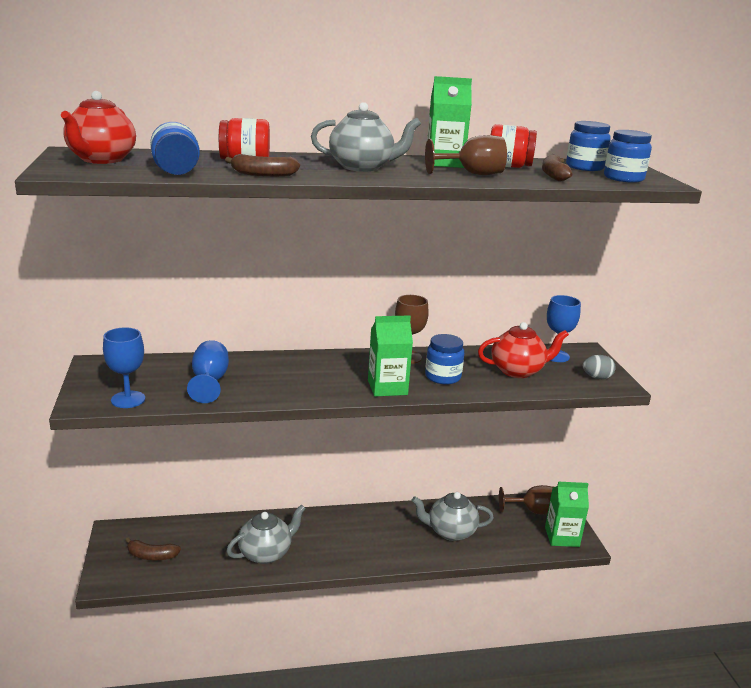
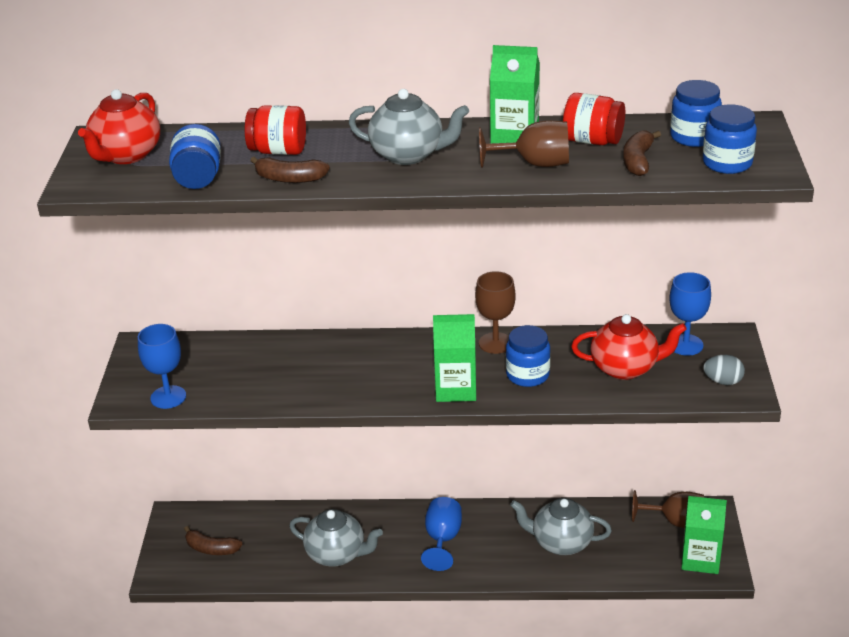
camera: 15 degrees right, 10 degrees up
blue goblet [187,340,229,403] -> blue goblet moved to [421,497,462,571]
grey teapot [226,504,306,564] -> grey teapot turned 45 degrees clockwise [289,509,383,567]

